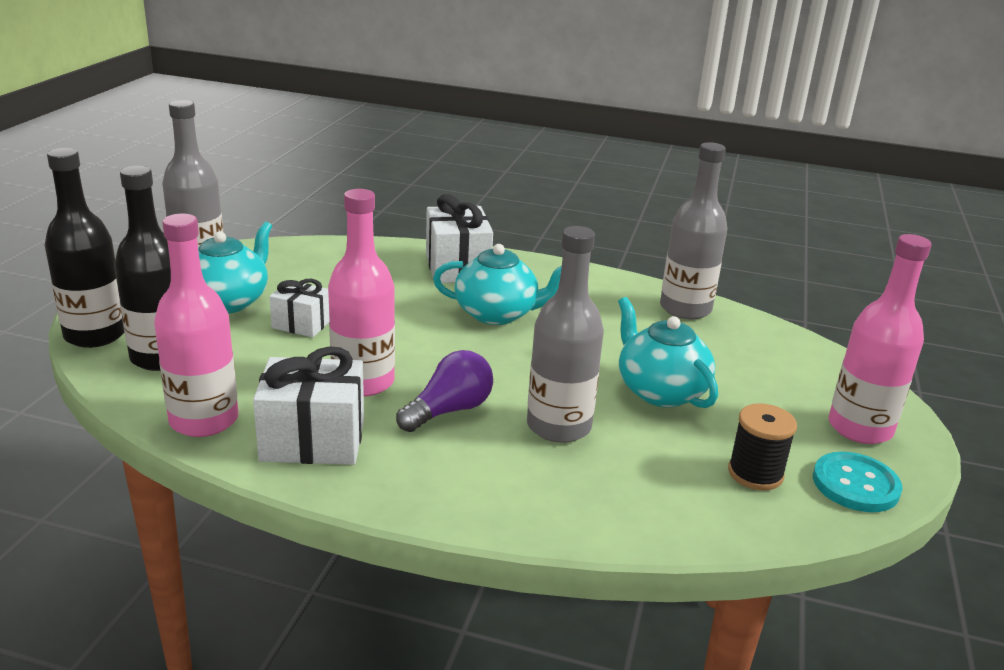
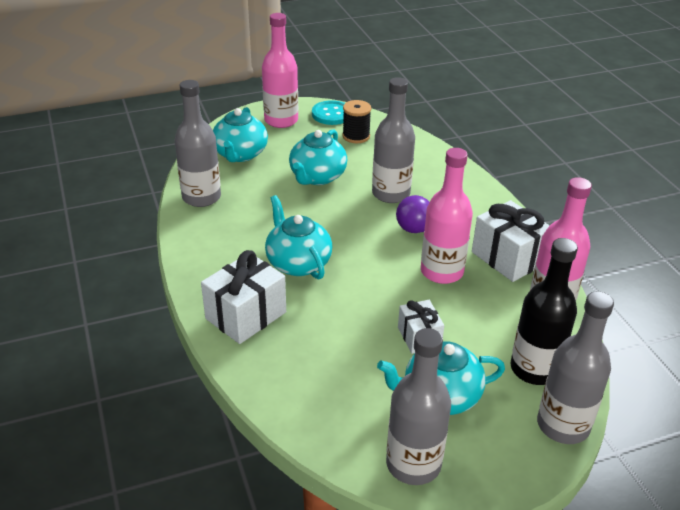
camera: 125 degrees left, 10 degrees up
black bottle [45,148,124,348] -> grey bottle [537,291,614,444]
none -> turquoise teapot [213,107,268,162]

